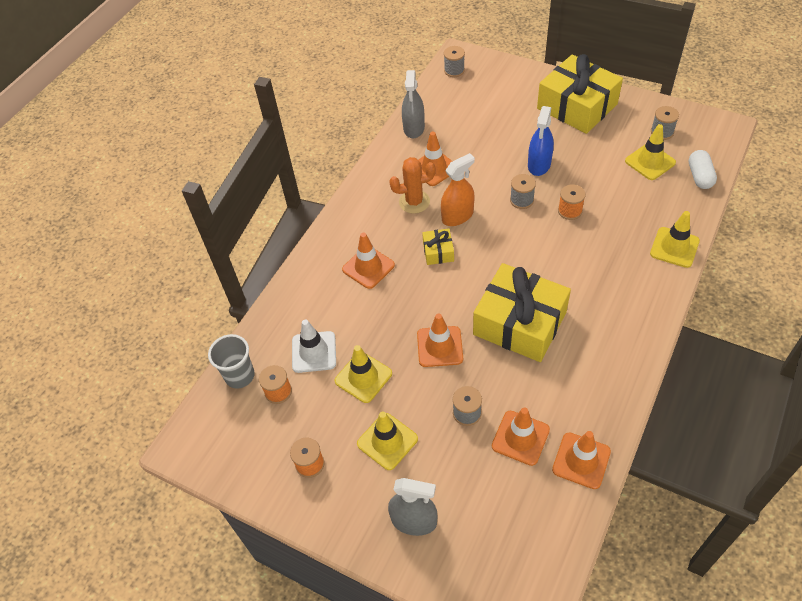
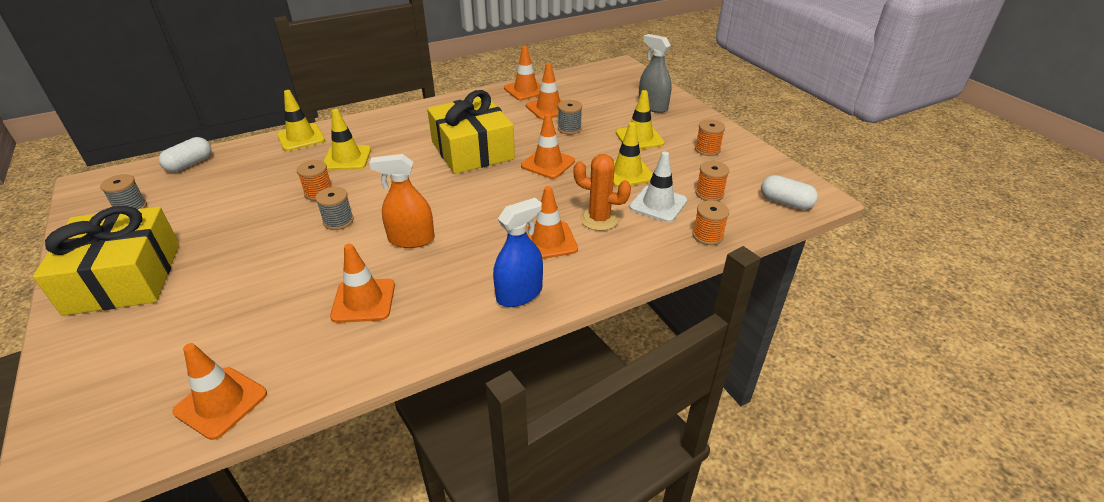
camera: 150 degrees left, 15 degrees down
grey cup [208,334,255,389] -> none
orange cactus [389,157,436,214] -> orange cactus moved to [573,154,631,231]
grey spray bottle [402,70,425,139] -> none
yellow gift [422,229,454,265] -> none
grey spool [444,46,465,77] -> none
blue spray bottle [528,106,554,176] -> blue spray bottle moved to [493,198,543,307]
yellow traffic cone [625,124,676,180] -> yellow traffic cone moved to [323,109,371,170]
none -> orange traffic cone [173,343,267,440]
none -> orange spool [692,200,729,245]
none -> white capsule [761,175,818,210]

